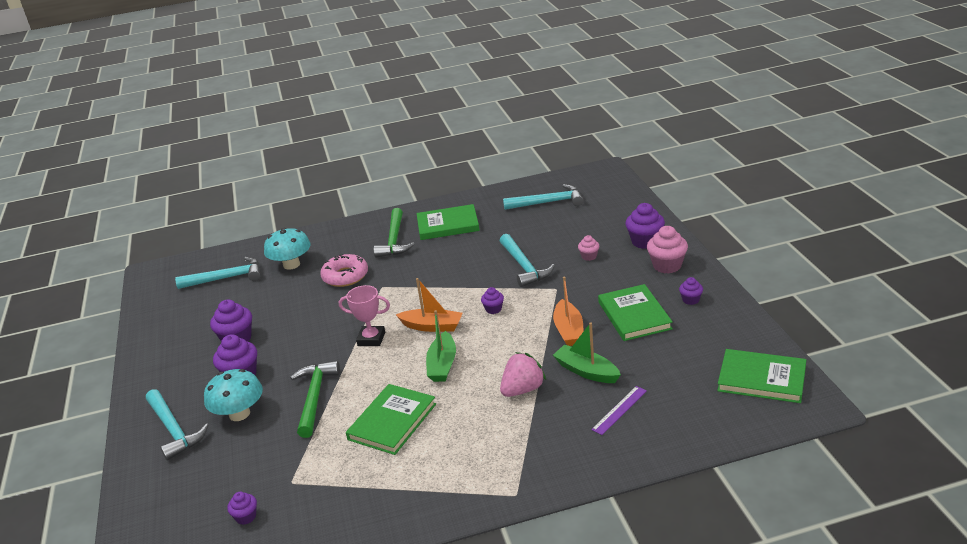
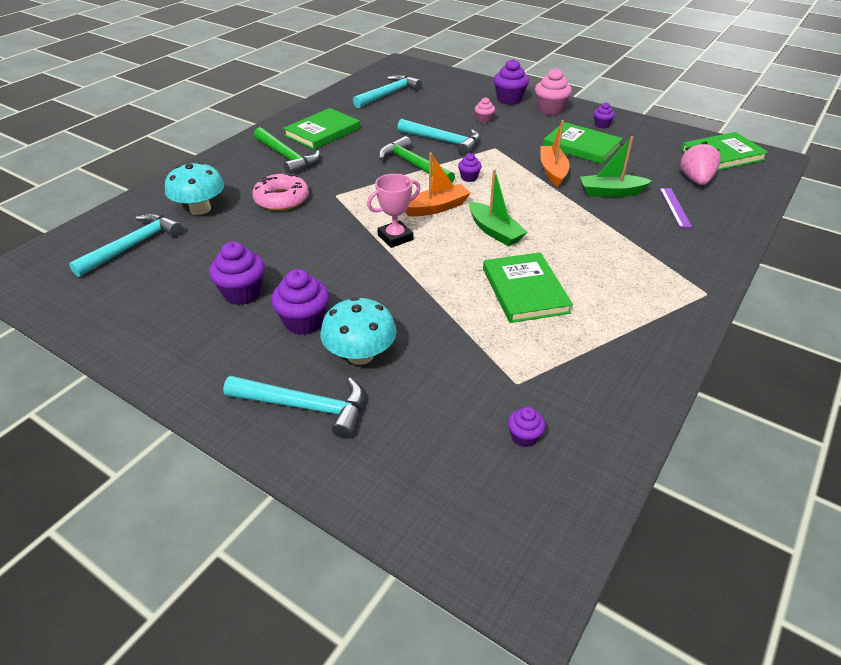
camera: 45 degrees left, 10 degrees up
green hammer [290,361,340,438] -> green hammer moved to [379,136,455,183]
pink strawberry [500,352,546,397] -> pink strawberry moved to [680,141,721,185]
orange boat [553,277,583,346] -> orange boat turned 135 degrees counterclockwise [540,120,570,187]

